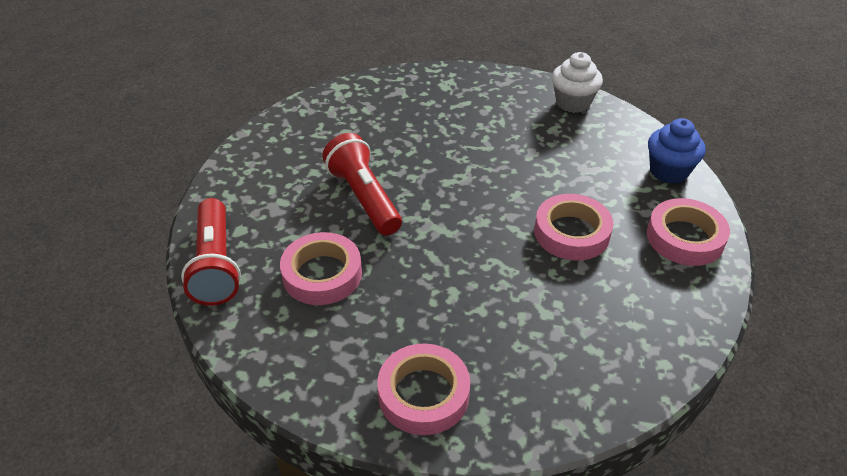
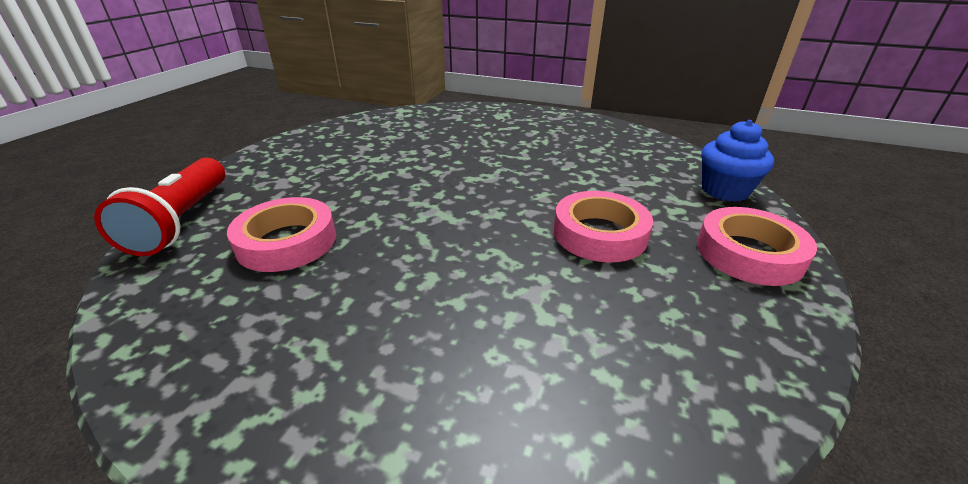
camera: 10 degrees right, 10 degrees down
red flashlight [322,133,402,235] -> none
pink tape [377,343,470,435] -> none
white cupcake [552,52,603,113] -> none

